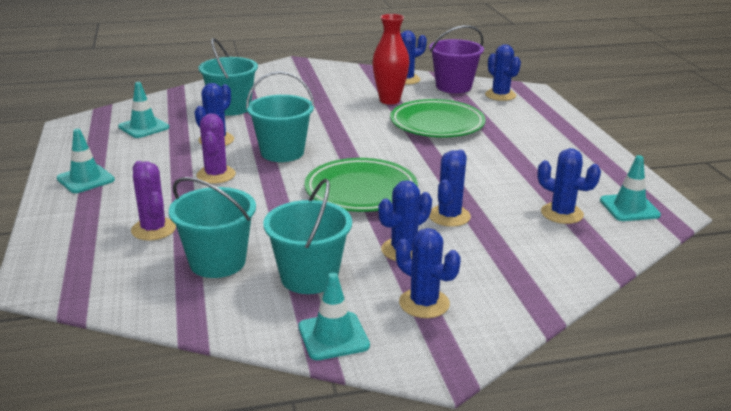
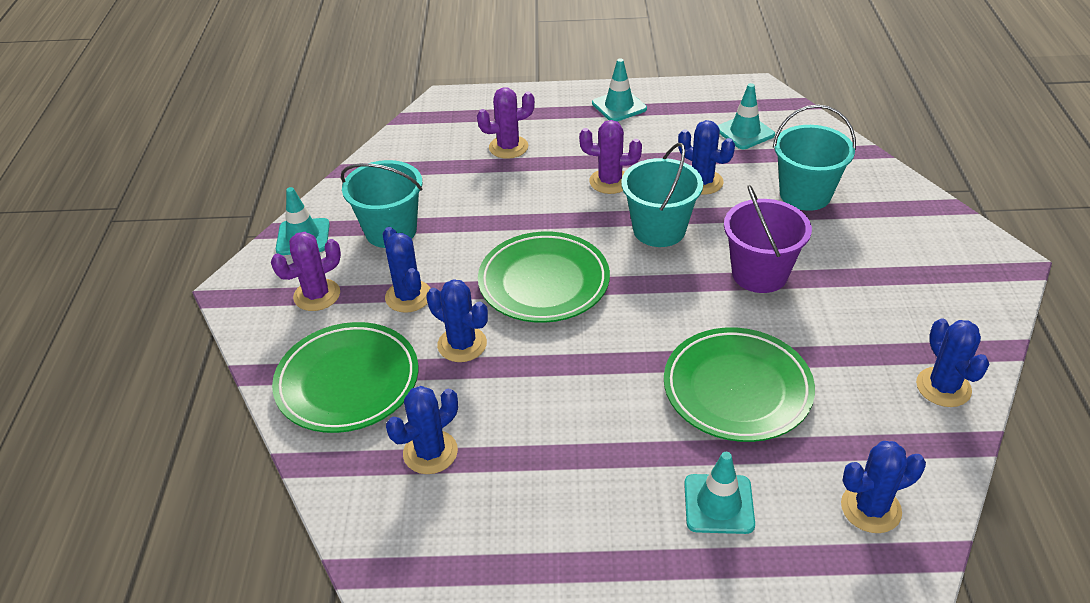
camera: 105 degrees right, 15 degrees up
turquoise bucket [169,177,256,278] -> none
red vase [372,14,410,105] -> none
blue cactus [396,228,461,318] -> purple cactus [271,232,341,311]
purple bucket [429,25,484,93] -> purple bucket moved to [724,185,812,293]
turquoise traffic cone [600,155,661,221] -> turquoise traffic cone moved to [684,452,755,534]
none -> green plate [272,322,418,433]

